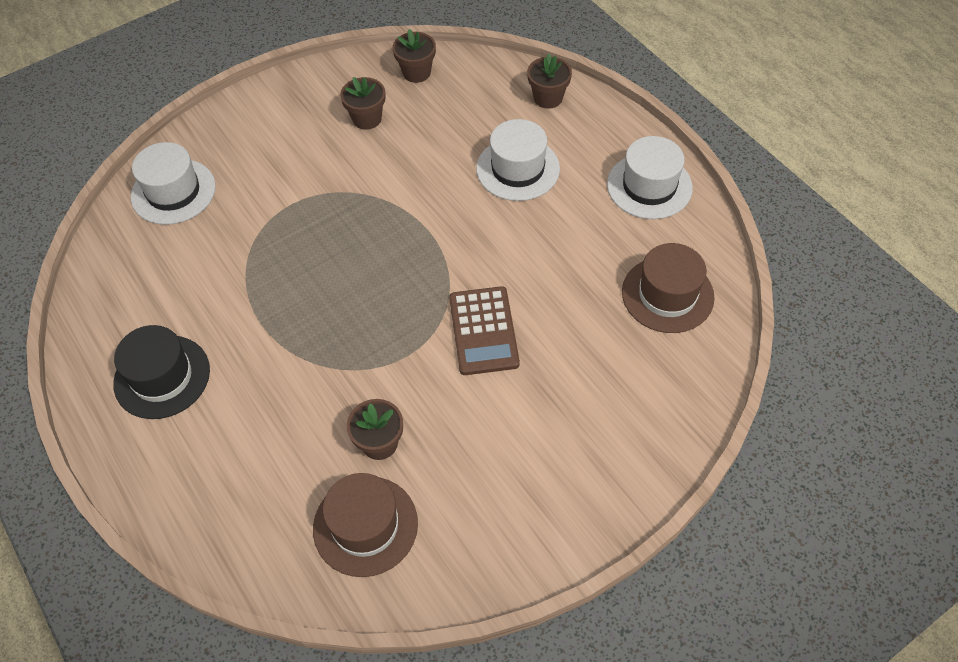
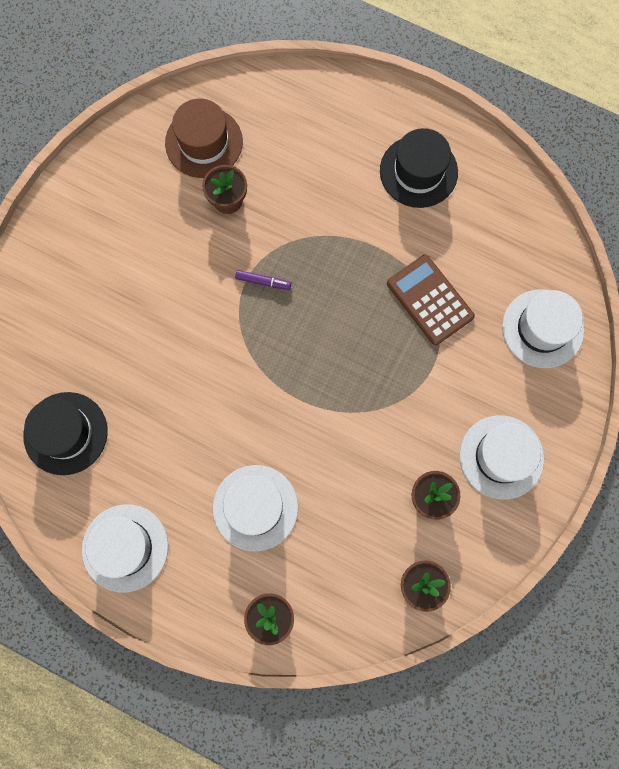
camera: 150 degrees right, 20 degrees up
brown calculator [449,286,520,375] -> brown calculator moved to [387,255,475,345]
brown hat [622,243,715,333] -> black hat [23,392,108,475]
none -> purple marker [235,270,291,290]
none -> white hat [460,415,544,500]

